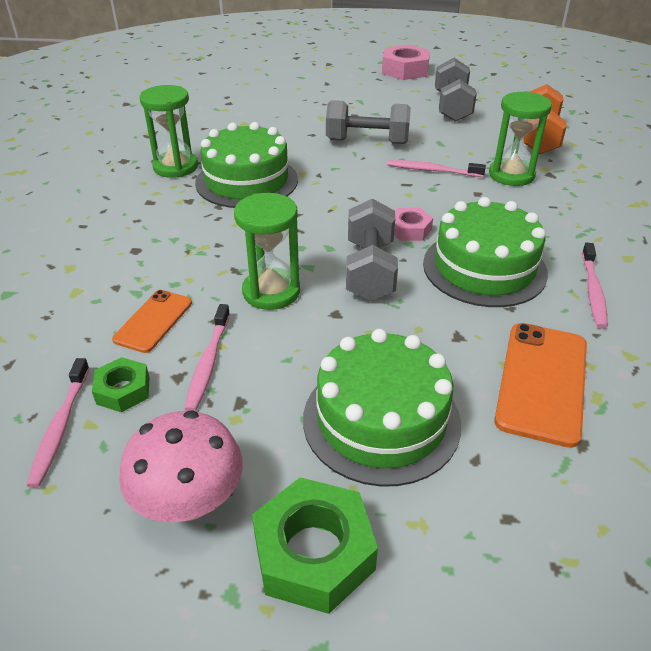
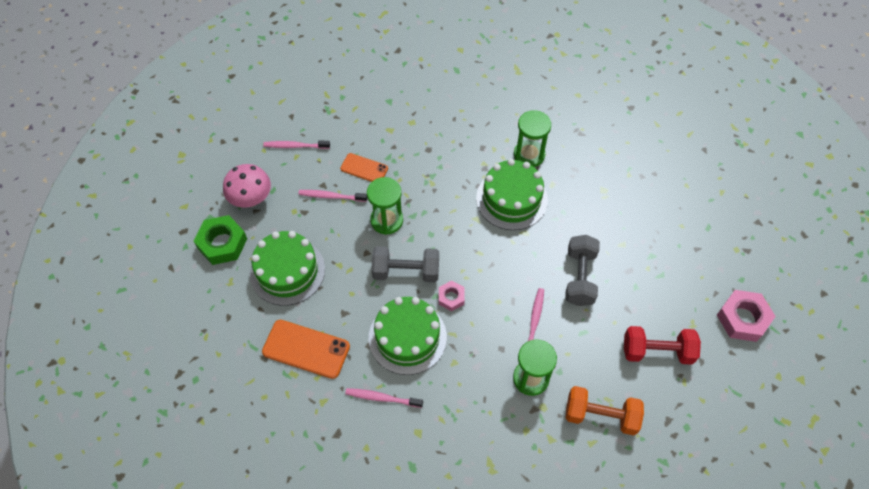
camera: 90 degrees right, 20 degrees up
green nut [92,357,150,412] -> none
grey dumbbell [435,58,477,122] -> red dumbbell [624,326,701,365]

